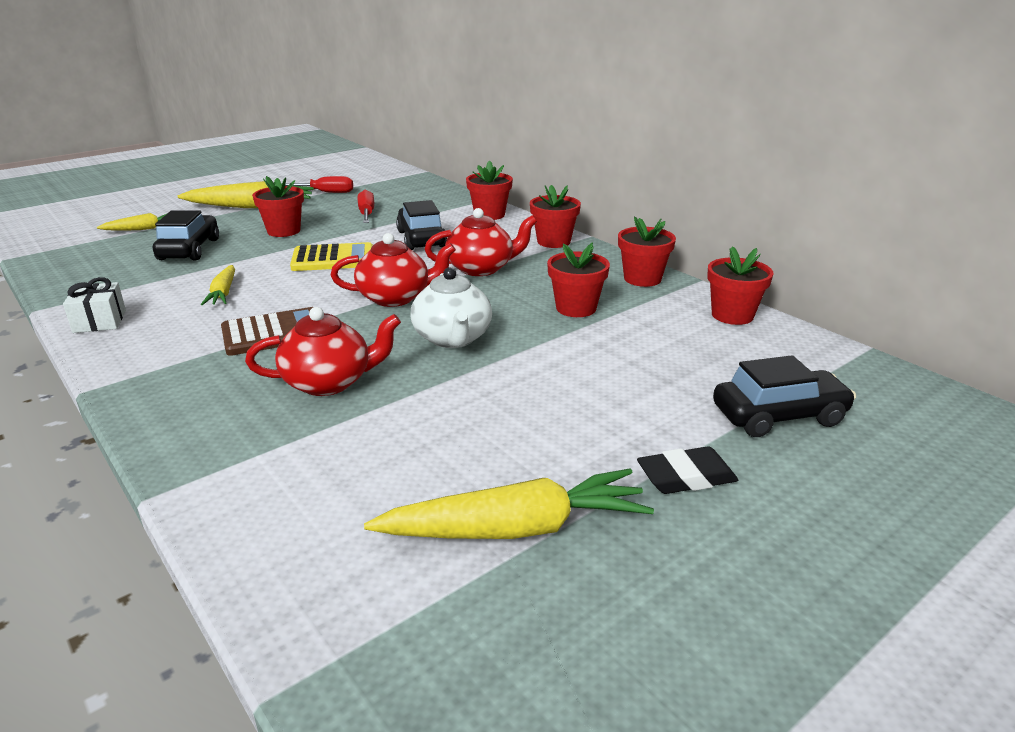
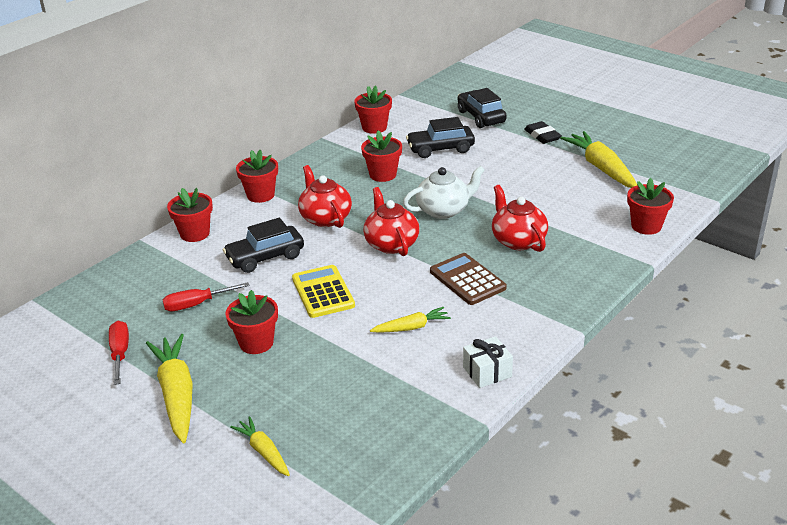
camera: 100 degrees left, 5 degrees up
black car [153,210,219,260] -> black car moved to [406,117,475,158]
red flower pot [618,216,676,287] -> red flower pot moved to [627,178,674,235]

